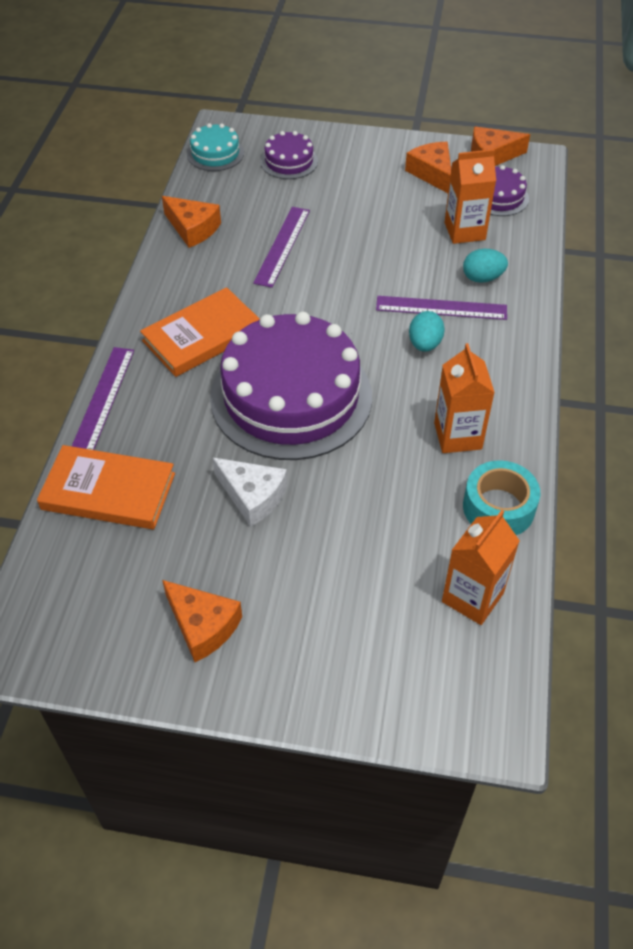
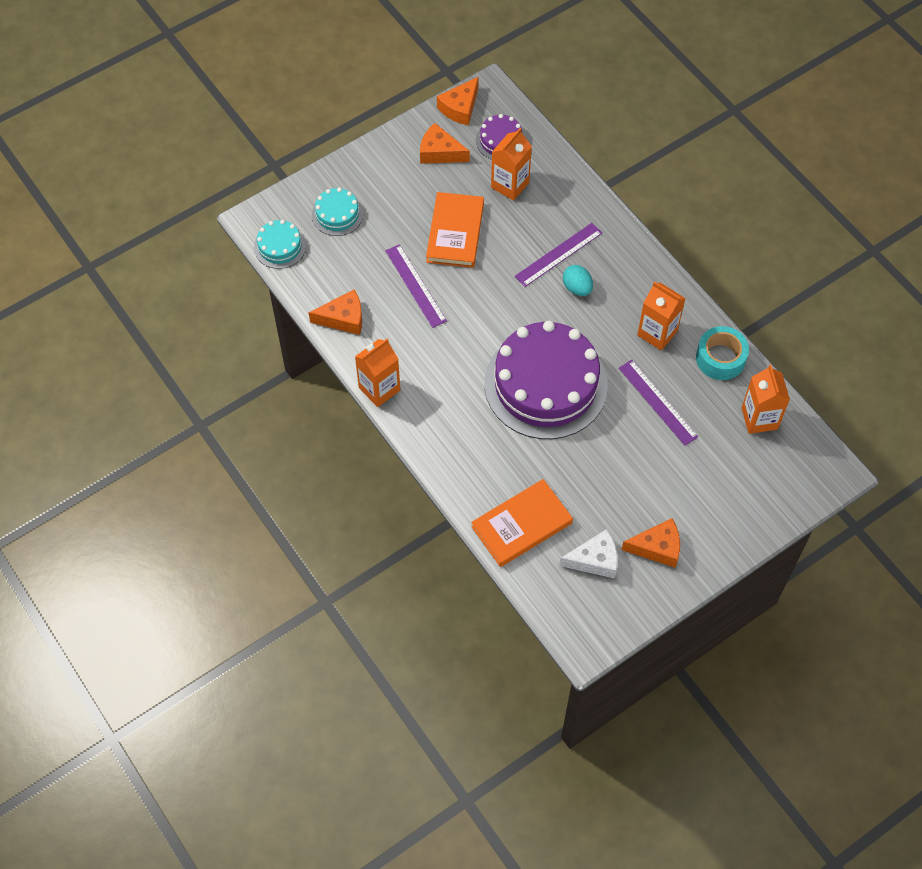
camera: 45 degrees left, 10 degrees up
purple ruler [72,347,134,450] -> purple ruler moved to [619,360,698,446]
orange book [140,287,260,377] -> orange book moved to [426,192,484,268]
white cheese [212,457,287,527] -> white cheese moved to [559,529,618,579]
purple cake [260,131,318,179] -> turquoise cake [312,188,363,236]
turquoise egg [463,249,508,283] -> none
none -> orange carton [355,339,400,407]

